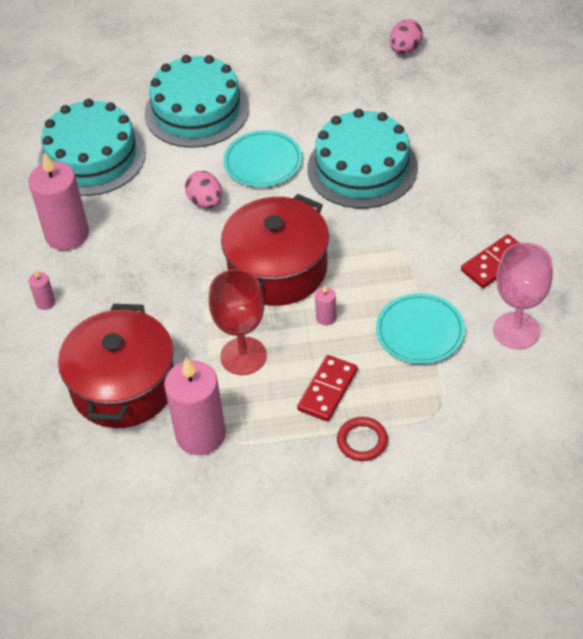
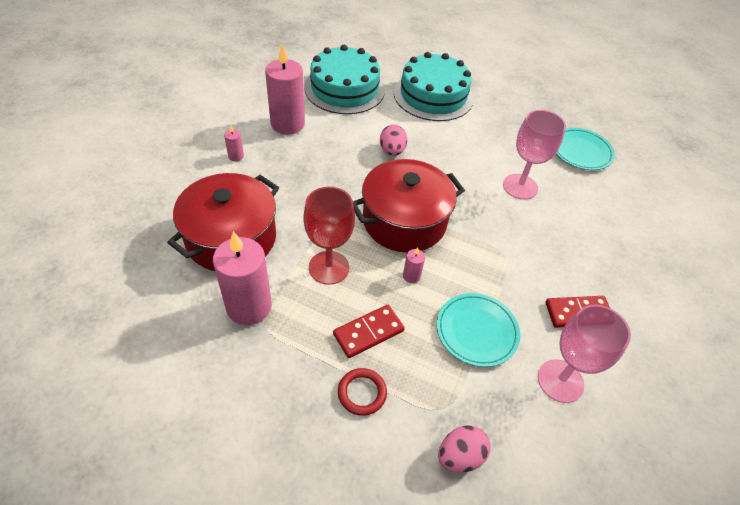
camera: 25 degrees right, 0 degrees up
turquoise plate [223,130,302,187] -> turquoise plate moved to [556,128,615,170]
turquoise cake [307,109,418,208] -> pink goblet [503,110,566,200]
pink egg [390,19,423,54] -> pink egg moved to [438,425,491,473]

